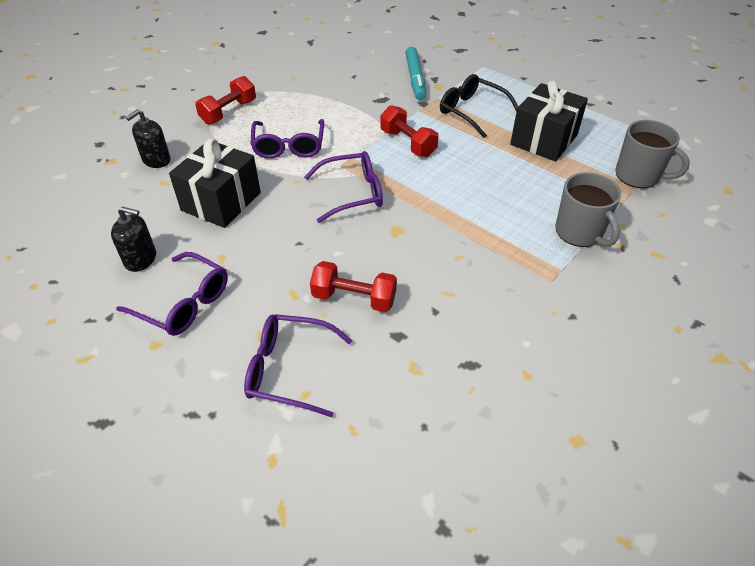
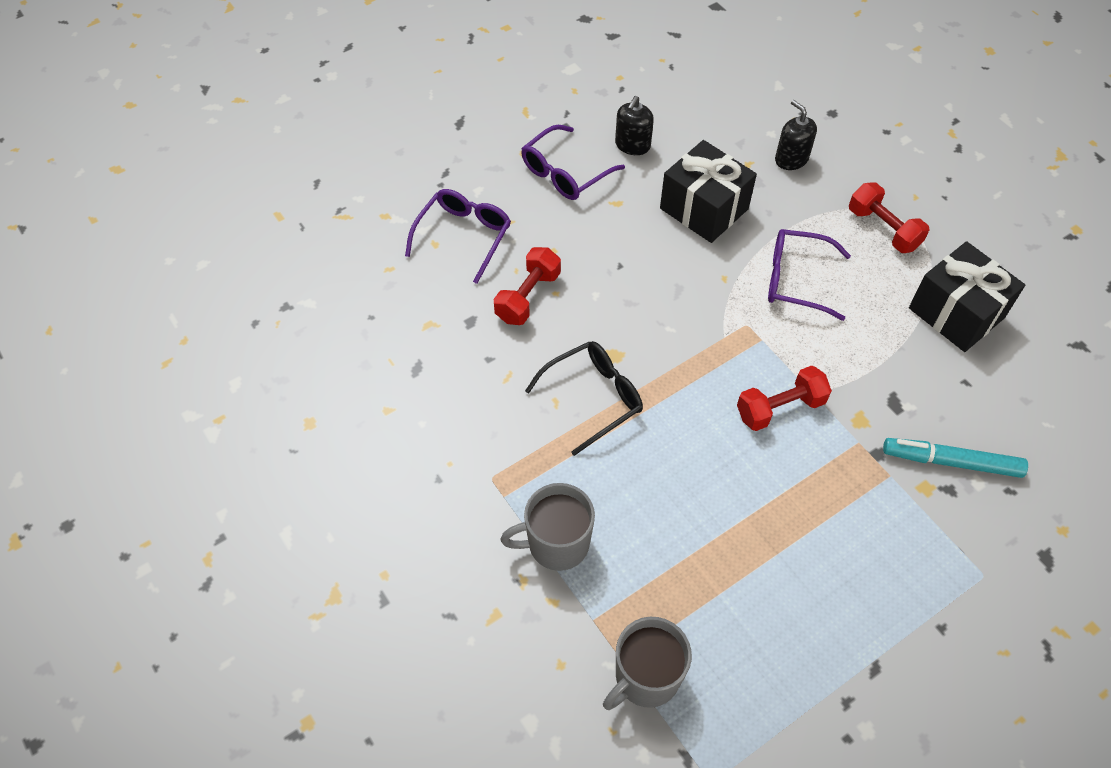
camera: 105 degrees right, 10 degrees up
purple glasses [304,151,383,223] -> none
black glasses [440,74,518,138] -> black glasses moved to [525,341,643,456]
black gift [510,80,588,161] -> black gift moved to [909,241,1025,352]

